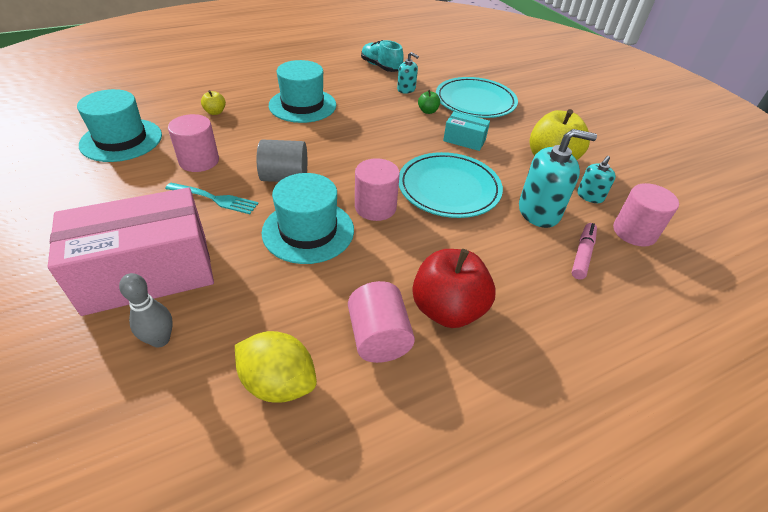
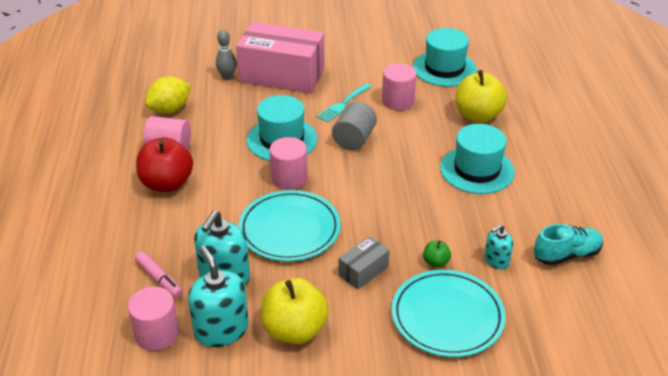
camera: 115 degrees right, 5 degrees down
pink box [48,188,214,316] -> pink box turned 75 degrees counterclockwise [236,22,324,93]
yellow apple [201,90,226,115] -> yellow apple [456,70,507,123], size x2.23
turquoise box [443,112,490,151] -> grey box [338,236,390,289]
turquoise soap dispenser [577,156,616,203] -> turquoise soap dispenser [188,246,249,347], size x1.82

